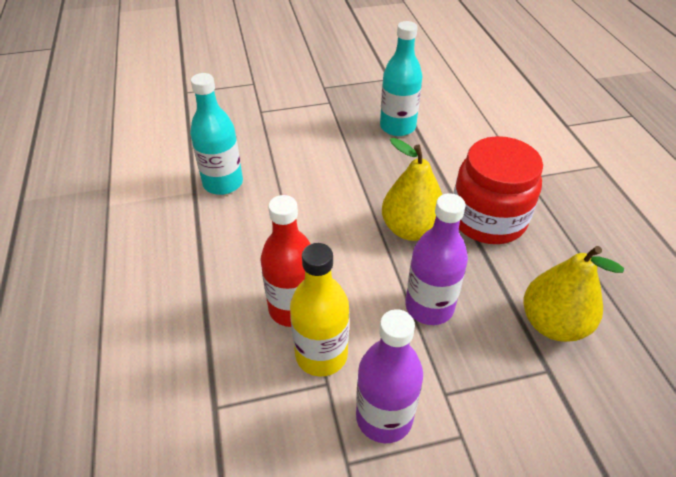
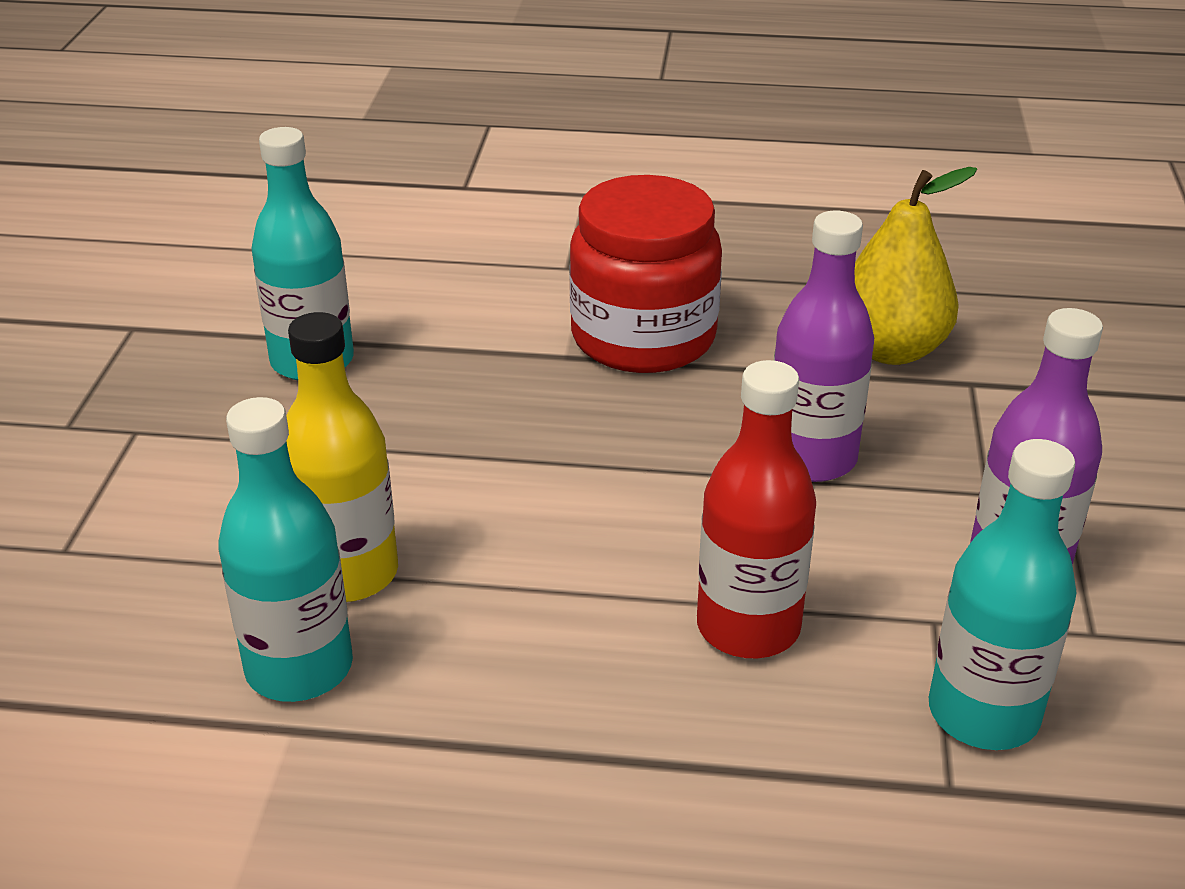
camera: 70 degrees left, 10 degrees down
yellow bottle [290,243,349,376] -> yellow bottle moved to [286,312,398,602]
yellow pear [382,138,443,241] -> none
none -> turquoise bottle [929,439,1077,750]

